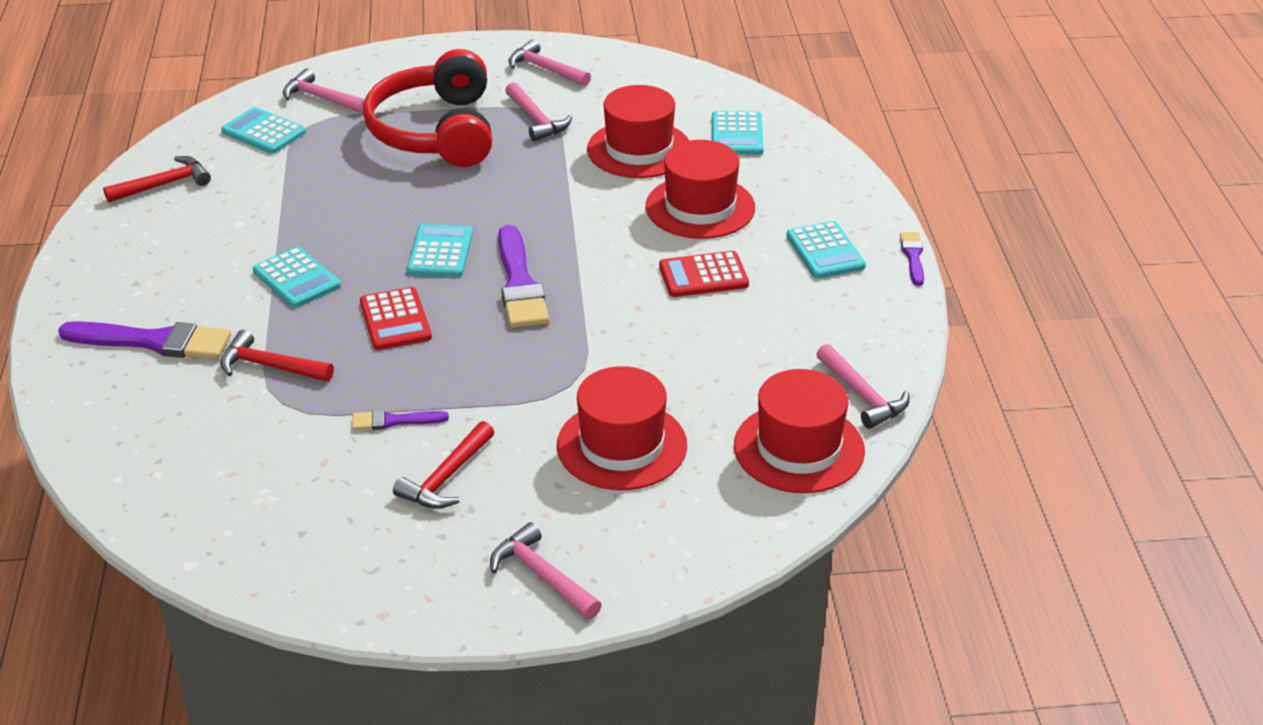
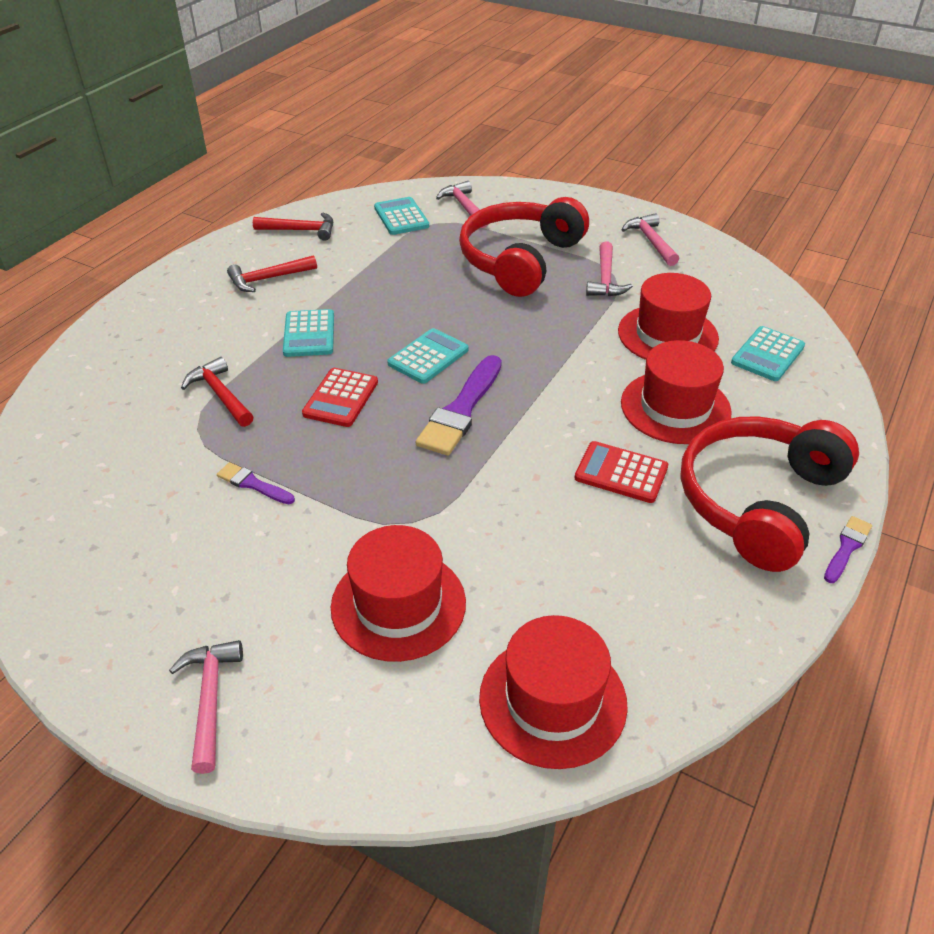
camera: 35 degrees right, 5 degrees up
purple brush [58,321,231,359] -> none
red hammer [393,421,494,509] -> red hammer moved to [227,255,317,292]
turquoise calculator [786,221,866,279] -> red headphones [681,416,859,572]
pink hammer [816,344,910,429] -> none

